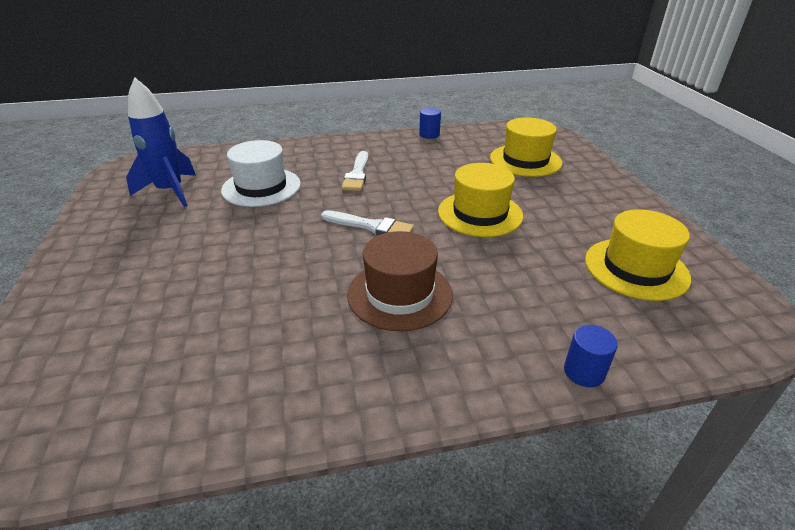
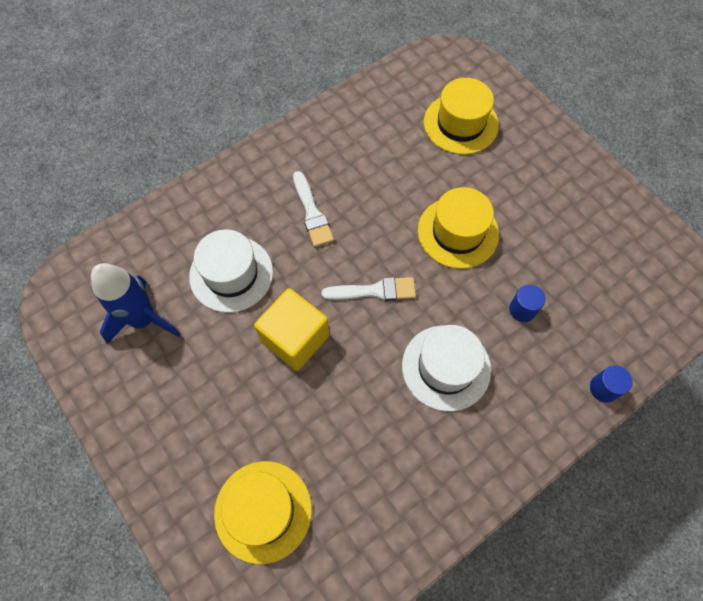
camera: 25 degrees left, 30 degrees up
brown hat [347,231,453,331] -> white hat [402,325,491,412]
blue cylinder [419,108,441,139] -> blue cylinder moved to [509,285,546,322]
yellow hat [585,209,691,301] -> yellow hat moved to [214,461,312,564]
none -> yellow cube [254,288,329,371]

